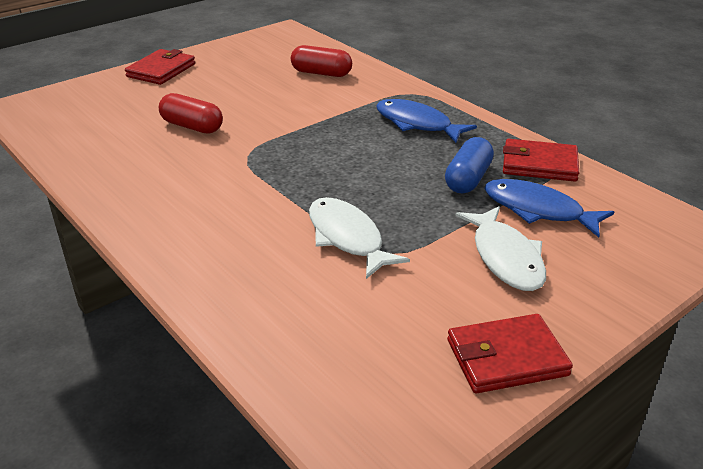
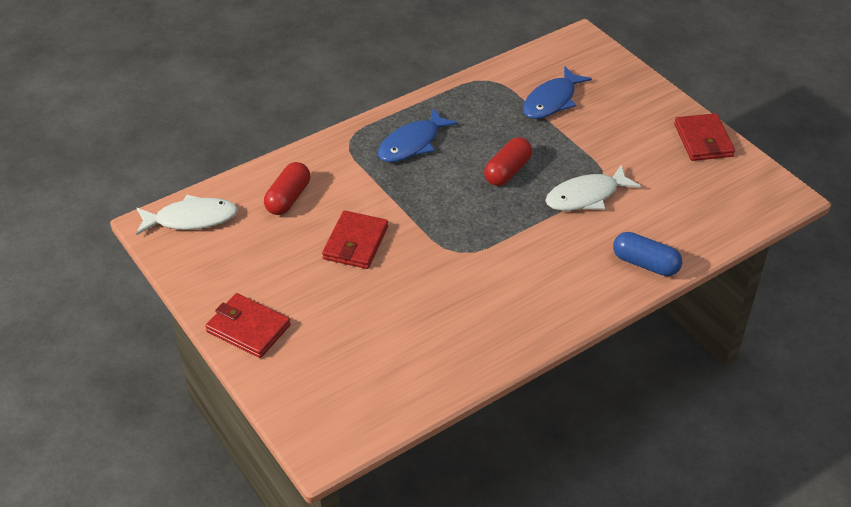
camera: 85 degrees left, 10 degrees up
red capsule [159,93,223,134] -> red capsule moved to [484,137,532,186]
blue capsule [445,137,494,193] -> blue capsule moved to [613,232,682,276]
white fish [455,206,546,291] -> white fish moved to [136,195,238,235]
red wallet [503,139,579,182] -> red wallet moved to [322,211,388,269]

